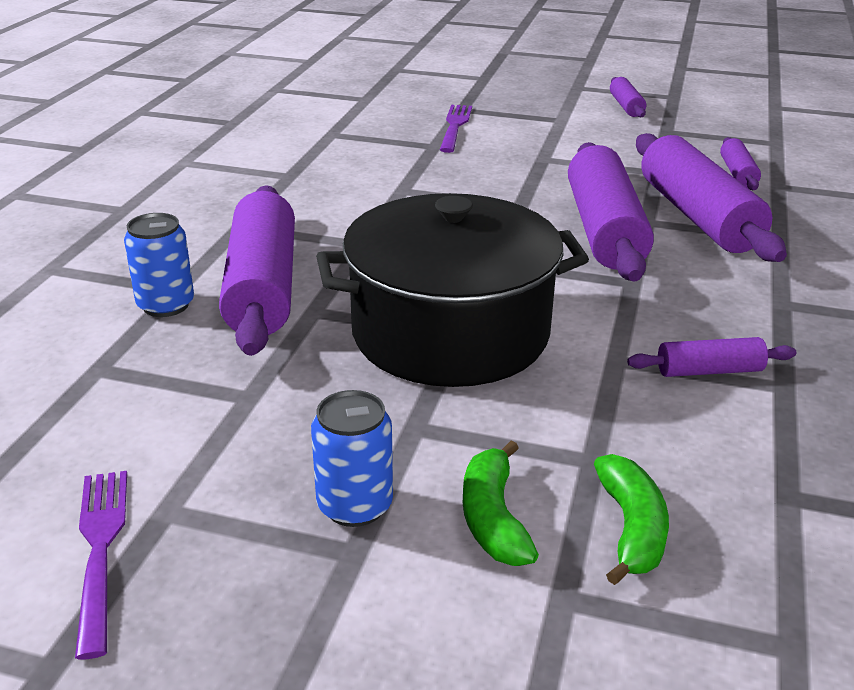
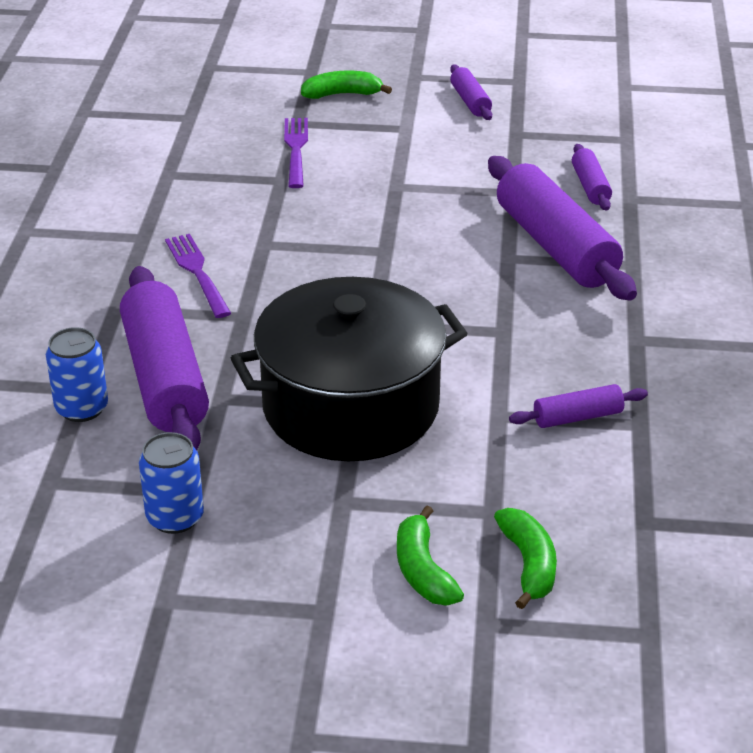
camera: 10 degrees left, 5 degrees up
purple fork [75,471,127,660] -> purple fork moved to [165,234,231,318]
blue can [311,390,393,527] -> blue can moved to [139,432,204,534]
purple rolling pin [568,142,654,282] -> none
none -> green banana [301,70,392,99]

